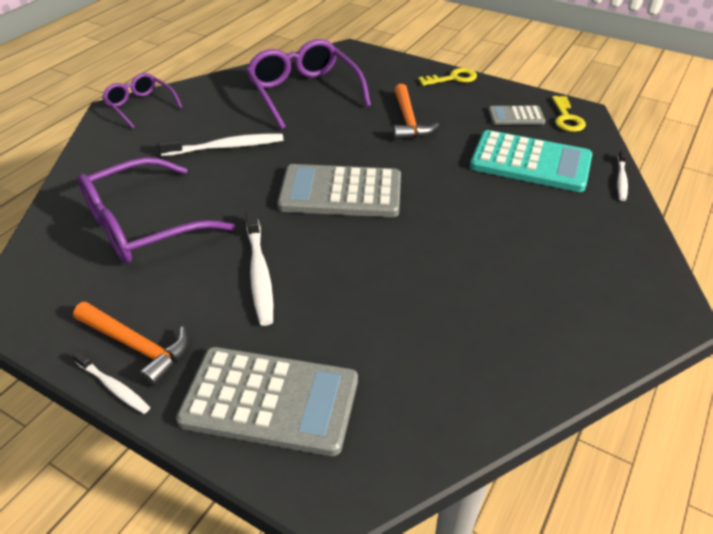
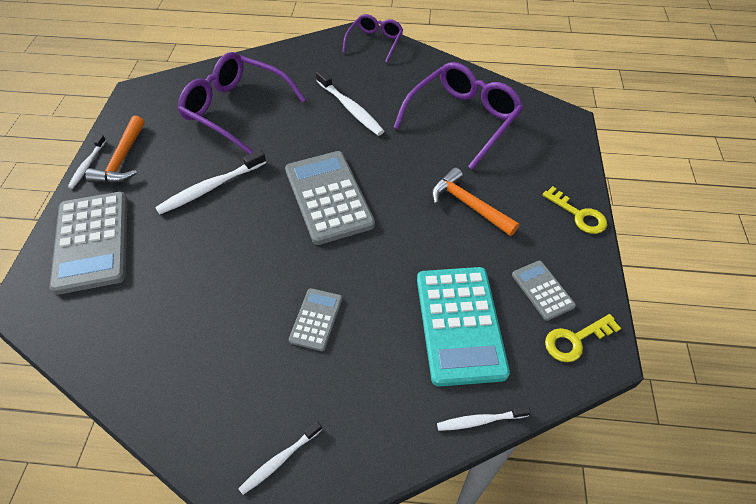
camera: 65 degrees right, 10 degrees up
orange hammer [393,84,439,140] -> orange hammer turned 75 degrees clockwise [432,168,519,236]
none -> white toothbrush [238,421,322,495]
none -> grey calculator [289,288,342,351]

